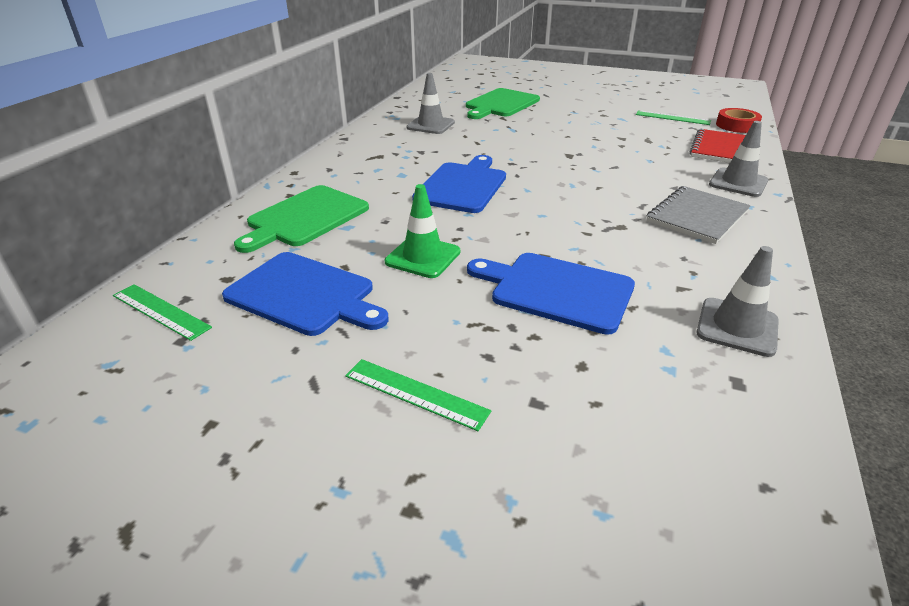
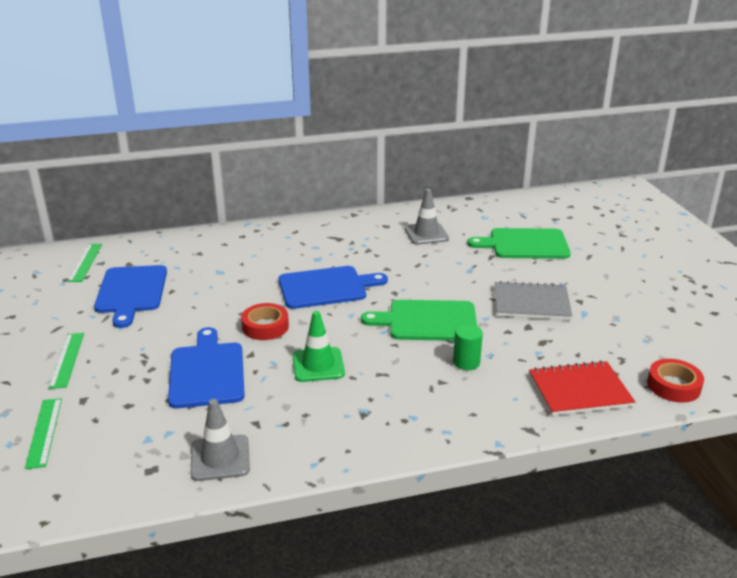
camera: 55 degrees right, 5 degrees down
green cutting board [234,185,369,253] -> green cutting board moved to [361,300,477,341]
green traffic cone [385,184,460,278] -> green traffic cone moved to [292,311,345,382]
green ruler [636,110,711,125] -> green ruler moved to [25,398,62,469]
grey notebook [646,186,751,244] -> grey notebook moved to [495,281,572,320]
grey traffic cone [709,121,768,197] -> none
none -> red tape [241,303,289,340]
none -> green cylinder [453,324,483,370]

